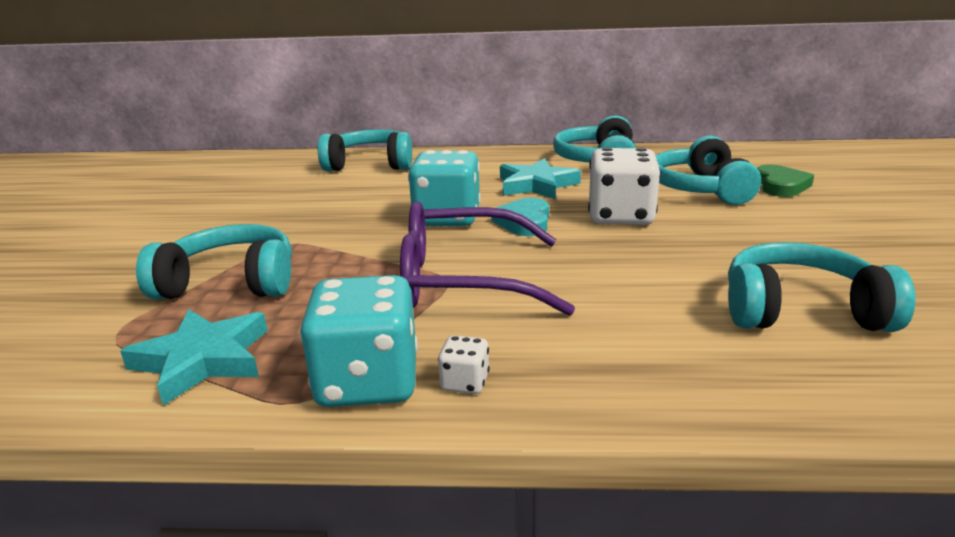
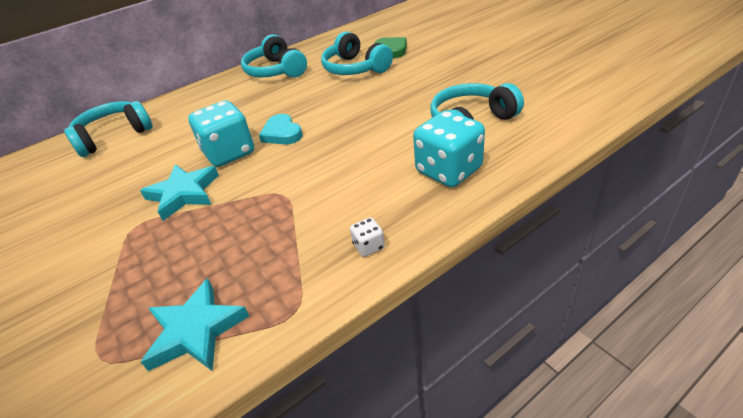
camera: 35 degrees left, 15 degrees up
turquoise headphones [136,224,292,300] -> none
turquoise dice [300,275,418,407] -> turquoise dice moved to [413,110,485,187]
purple glasses [400,201,575,316] -> none
turquoise star [500,158,581,199] -> turquoise star moved to [140,164,219,221]
white dice [588,147,661,225] -> none

